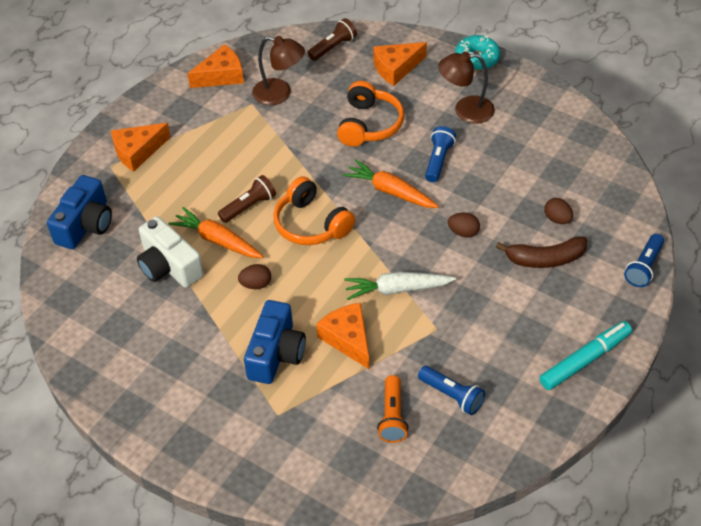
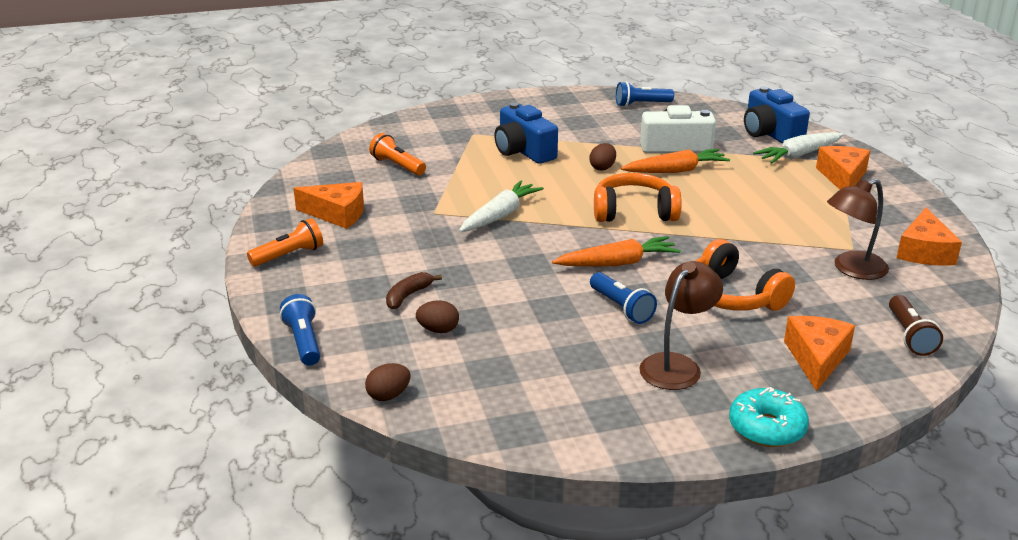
camera: 130 degrees right, 20 degrees down
brown flashlight [218,175,276,223] -> none
orange cheese [316,303,369,369] -> orange cheese moved to [294,182,364,229]
blue flashlight [418,366,485,415] -> blue flashlight moved to [616,82,674,107]
brown egg [448,212,480,237] -> brown egg moved to [365,363,411,401]
brown banana [496,236,587,268] -> brown banana [386,272,442,310], size x0.64
turquoise marker [539,321,632,390] -> orange flashlight [247,218,323,267]
none -> white carrot [753,132,844,164]

